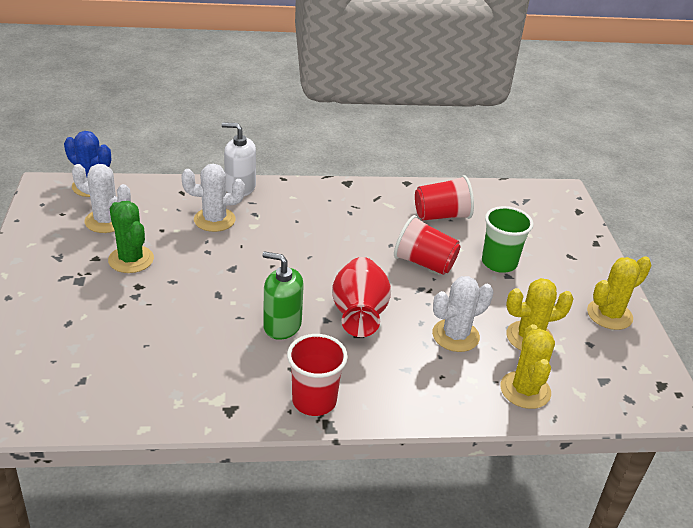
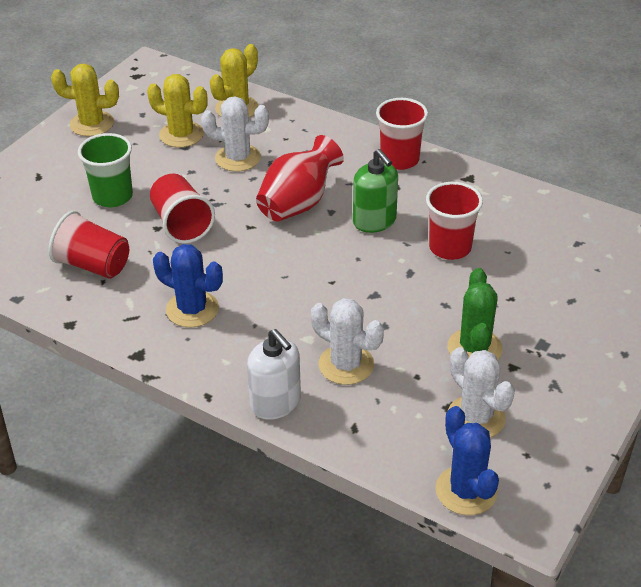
camera: 140 degrees left, 5 degrees up
none -> blue cactus [153,244,223,327]
none -> red cup [426,182,483,260]

